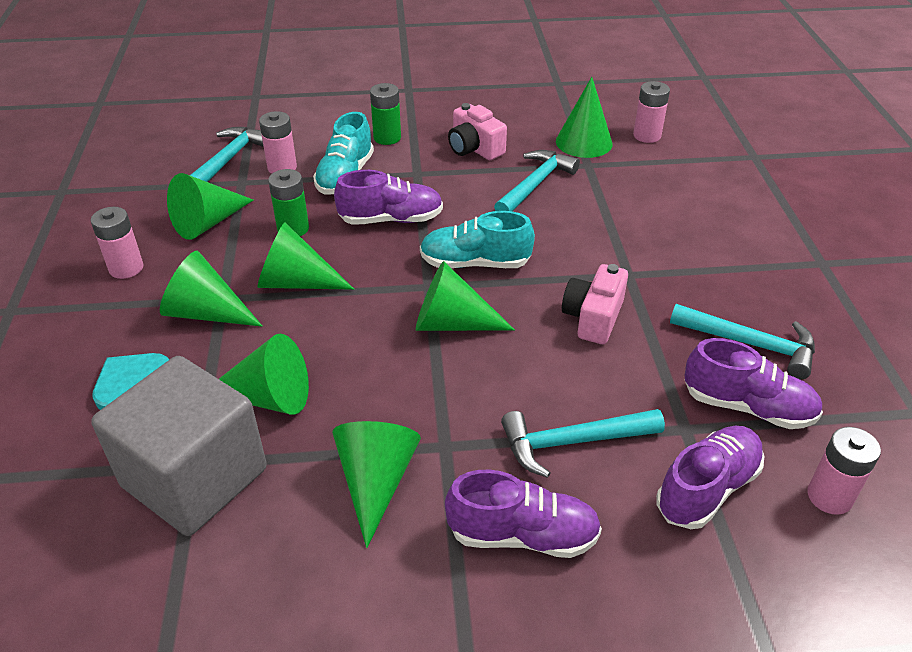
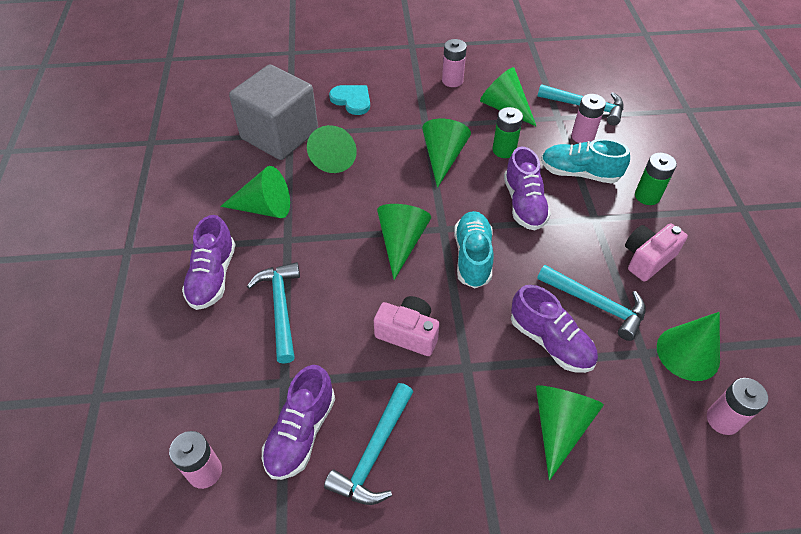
camera: 90 degrees right, 10 degrees up
green cone [160,251,263,327] -> green cone moved to [536,385,604,481]
purple shoe [656,426,764,529] -> purple shoe moved to [511,285,598,373]

